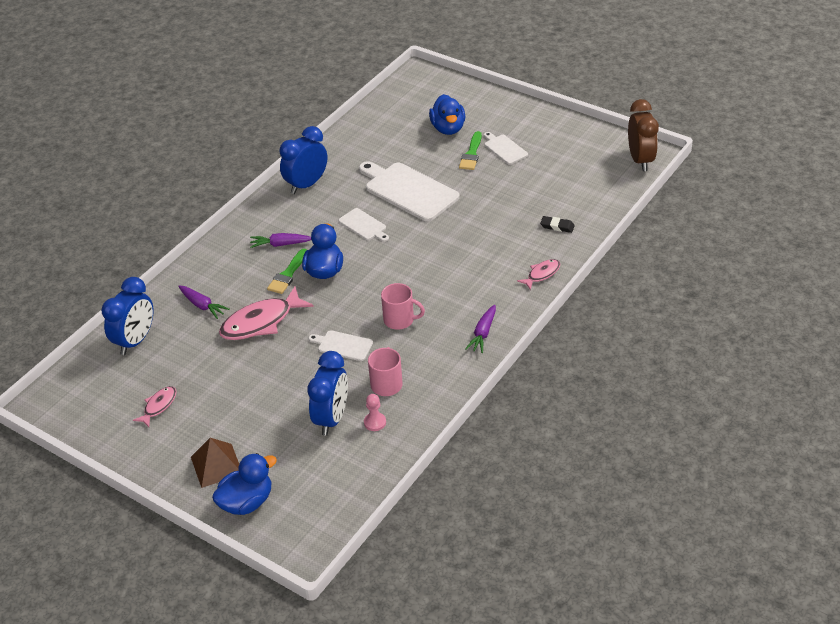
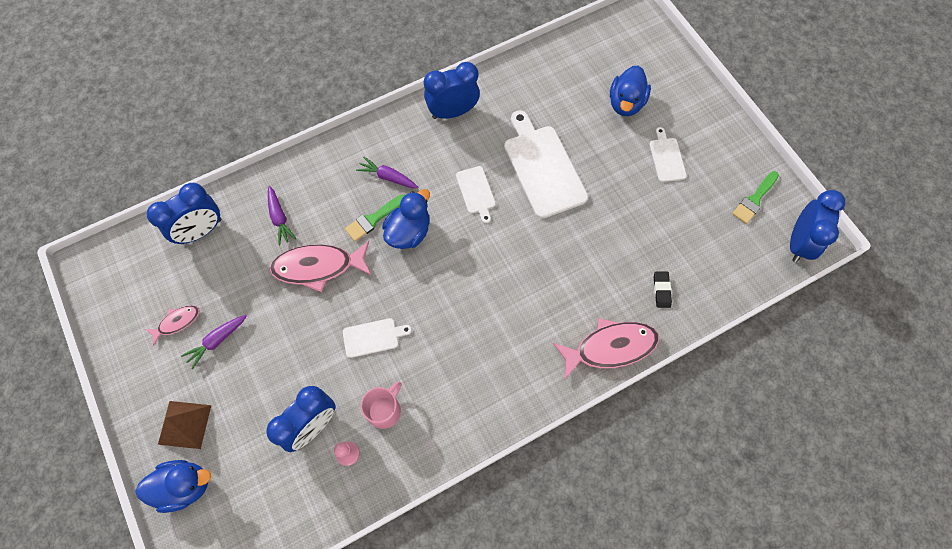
camera: 25 degrees right, 25 degrees up
white cutting board [308,330,373,361] -> white cutting board turned 120 degrees clockwise [343,318,412,358]
pink mug [381,283,425,330] -> none
green brush [459,131,482,170] -> green brush moved to [732,171,779,224]
purple carrot [465,305,496,353] -> purple carrot moved to [181,315,247,369]
pink fish [517,259,560,290] -> pink fish [553,318,659,379], size x1.89
black eraser [540,216,575,233] -> black eraser turned 45 degrees clockwise [654,272,672,308]
brown clock [628,99,659,171] -> blue clock [790,190,846,263]

